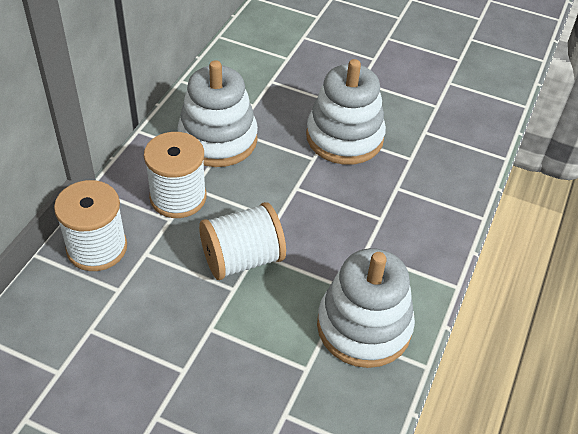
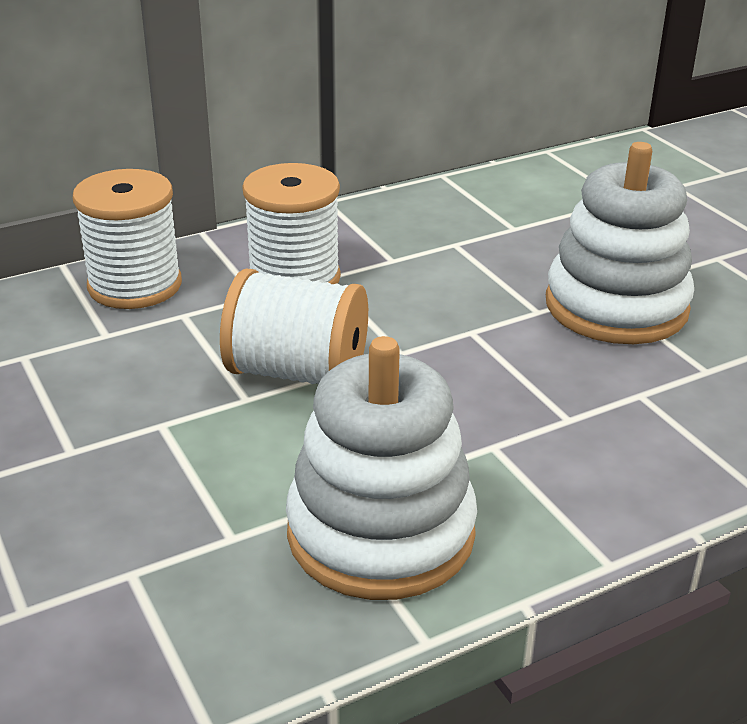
camera: 40 degrees right, 15 degrees down
white stacking toy [177,60,258,167] -> none

